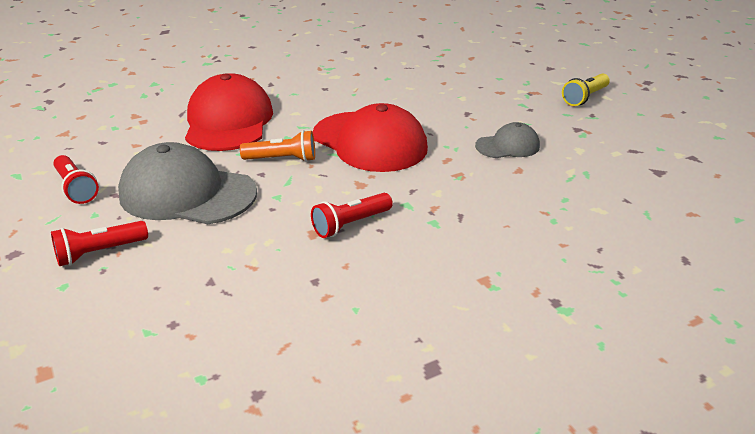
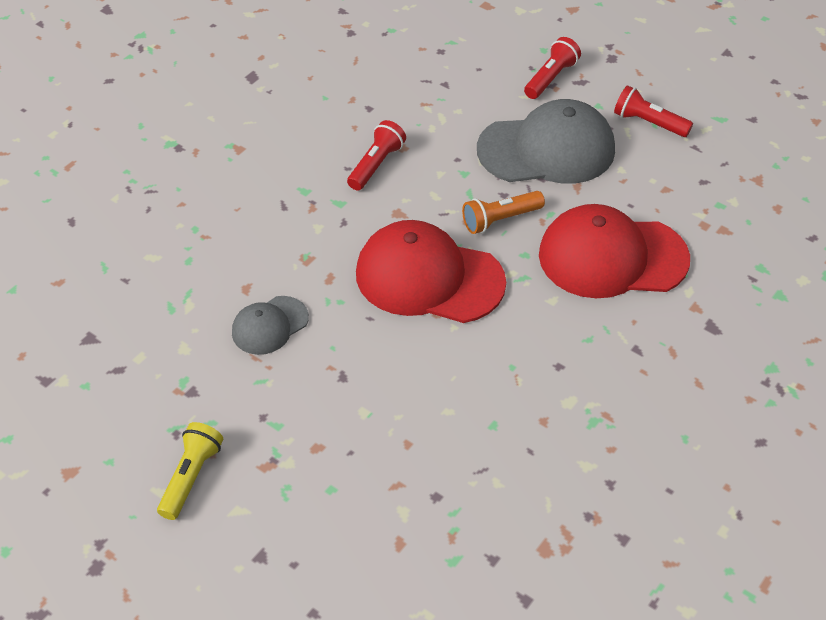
camera: 155 degrees right, 15 degrees up
red cap [185,73,273,151] -> red cap turned 120 degrees clockwise [539,204,690,298]

